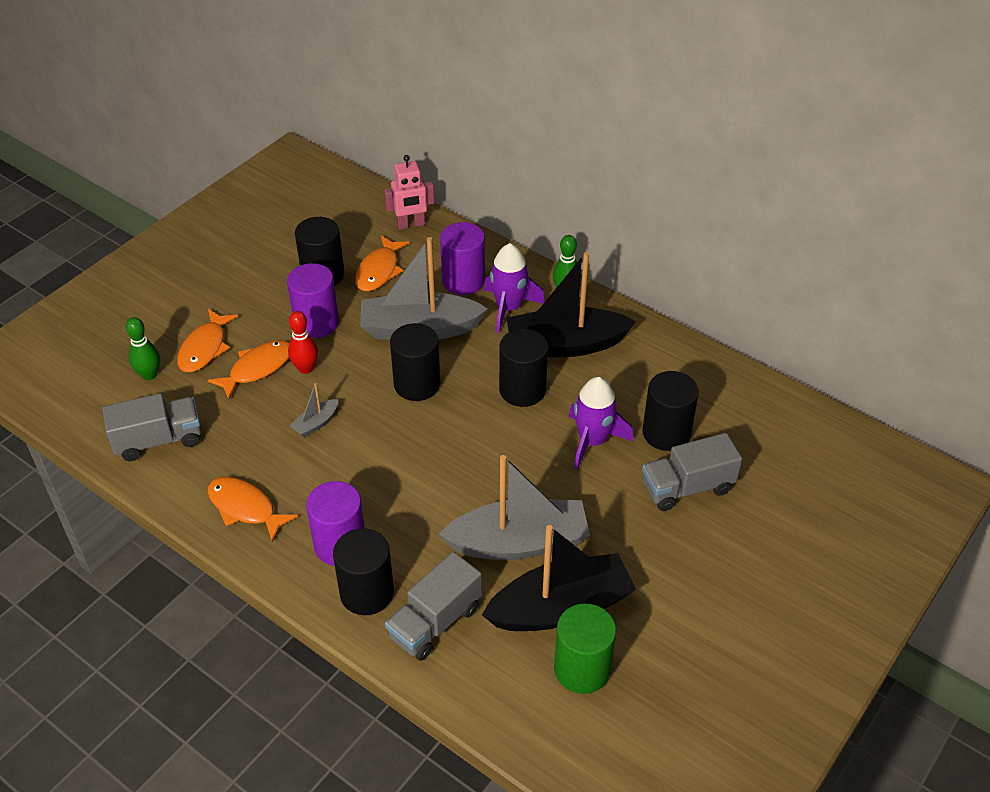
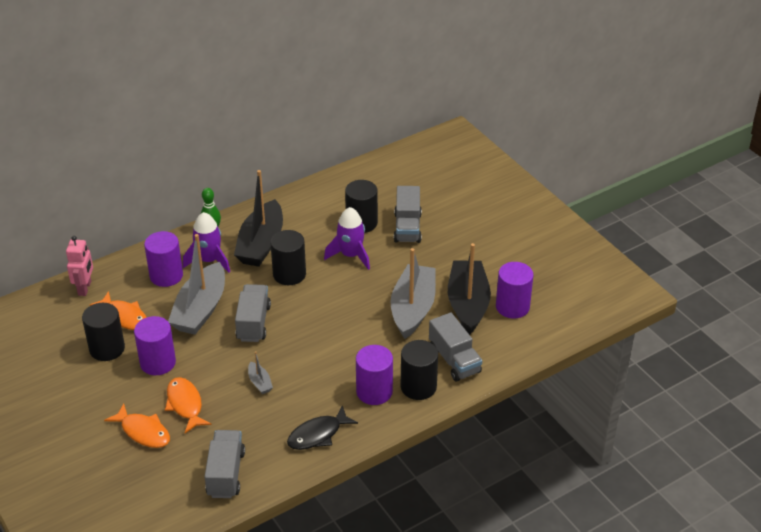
camera: 70 degrees left, 5 degrees down
green bowling pin [126,317,160,380] -> none
orange fish [208,477,298,542] -> black fish [287,405,358,450]
red bowling pin [288,311,318,374] -> none
black cylinder [390,323,440,401] -> grey truck [235,284,271,342]
green cylinder [554,603,616,694] -> purple cylinder [496,262,534,318]

